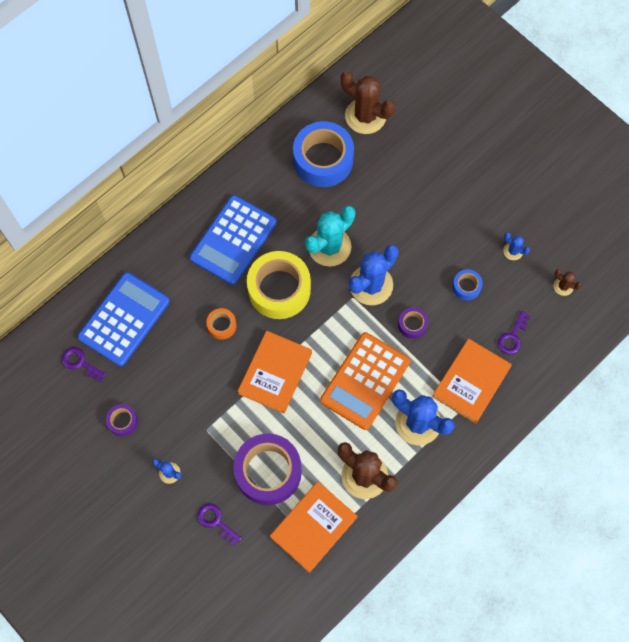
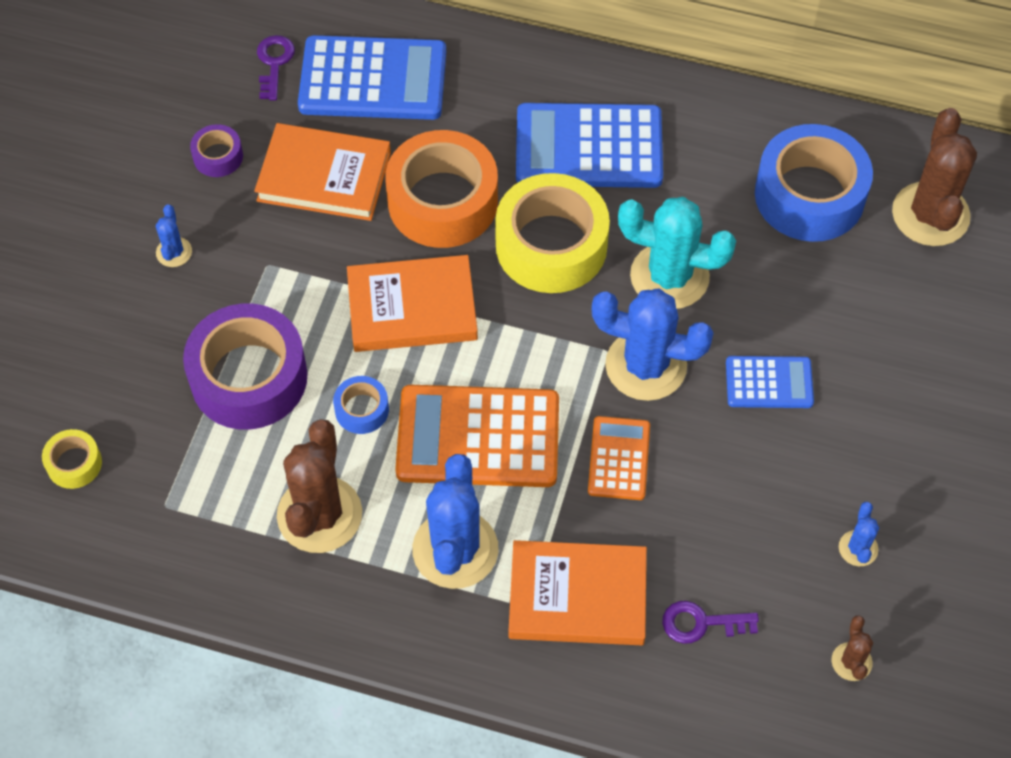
camera: 60 degrees right, 10 degrees down
purple key [197,503,242,546] -> none
orange tape [206,308,237,340] -> orange tape [385,130,498,248], size x2.18
orange book [270,482,357,573] -> orange book moved to [254,123,391,221]
purple tape [398,307,428,339] -> orange calculator [588,416,650,500]
blue tape [452,269,483,300] -> blue tape moved to [333,376,389,434]
none -> yellow tape [42,429,102,489]
none -> blue calculator [726,356,814,408]

